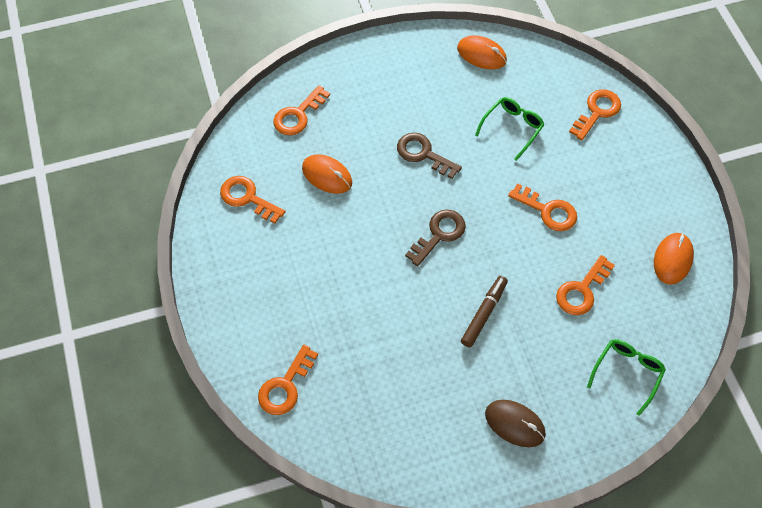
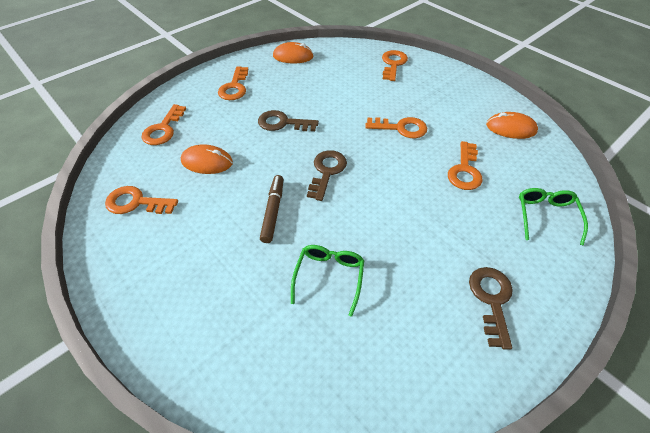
camera: 25 degrees left, 10 degrees down
orange key [258,345,318,415] -> orange key moved to [218,66,249,100]
brown marker [461,276,508,347] -> brown marker moved to [260,175,284,243]
green glasses [475,97,545,161] -> green glasses moved to [291,245,364,317]
brown mouse [485,400,546,447] -> brown key [469,267,513,350]
orange mouse [654,233,694,285] -> orange mouse turned 75 degrees counterclockwise [486,112,538,139]

